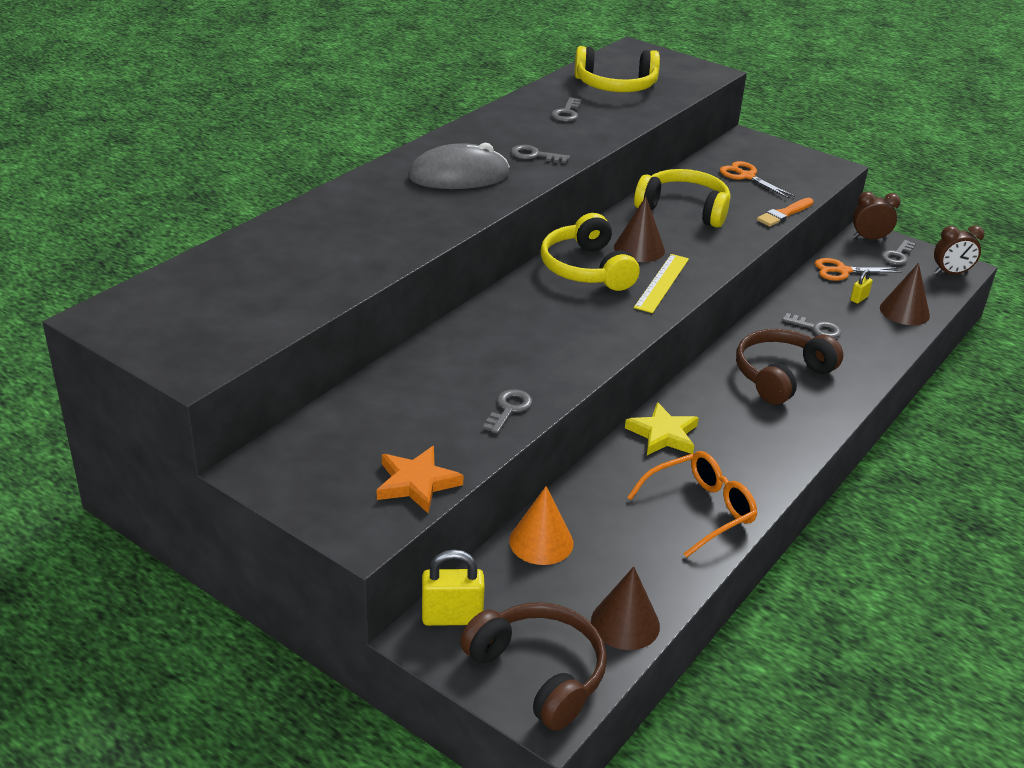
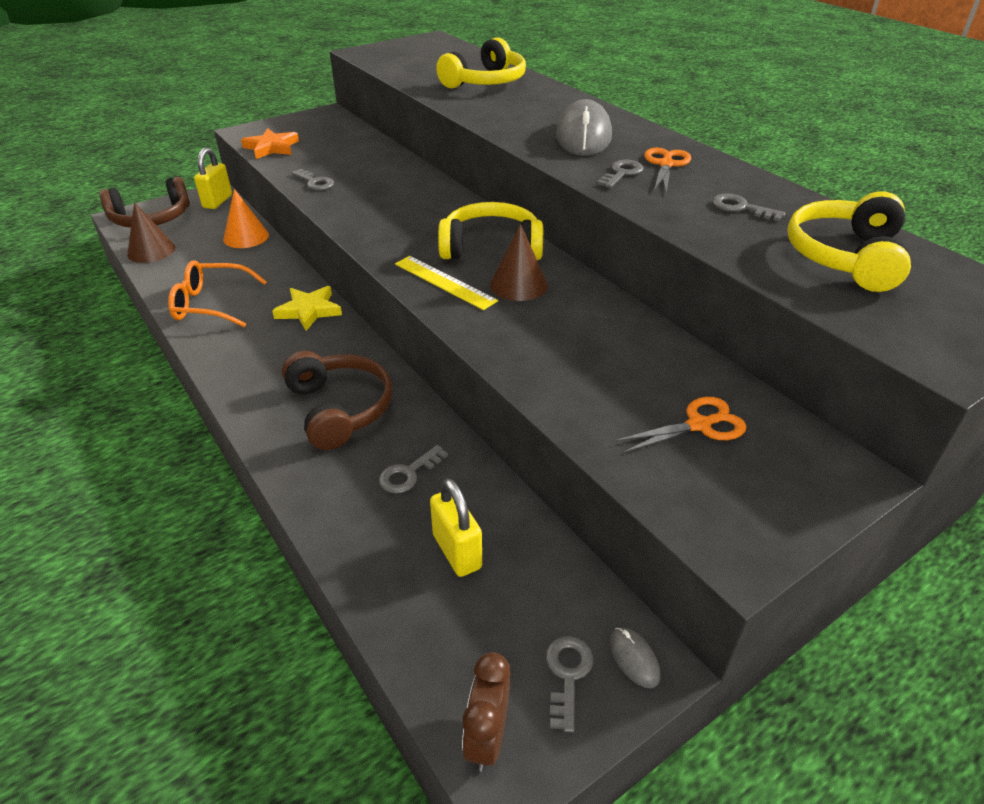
camera: 110 degrees right, 5 degrees up
orange glasses [627,451,757,558] -> orange glasses turned 105 degrees clockwise [168,260,267,327]
yellow headphones [634,169,730,228] -> yellow headphones moved to [436,37,526,88]
orange brush [757,198,814,227] -> none
orange scissors [815,258,902,281] -> orange scissors moved to [644,148,691,194]
yellow padlock [850,269,873,303] -> yellow padlock [430,478,482,577], size x1.92
brown clock [852,191,901,240] -> grey mouse [610,628,660,688]
brown cone [880,263,930,325] -> none
grey key [881,240,916,265] -> grey key turned 45 degrees clockwise [546,636,593,733]

